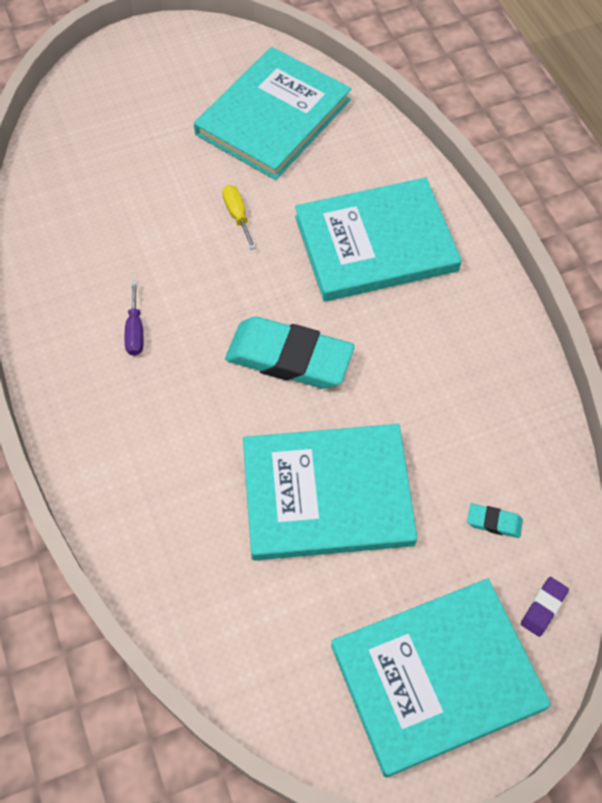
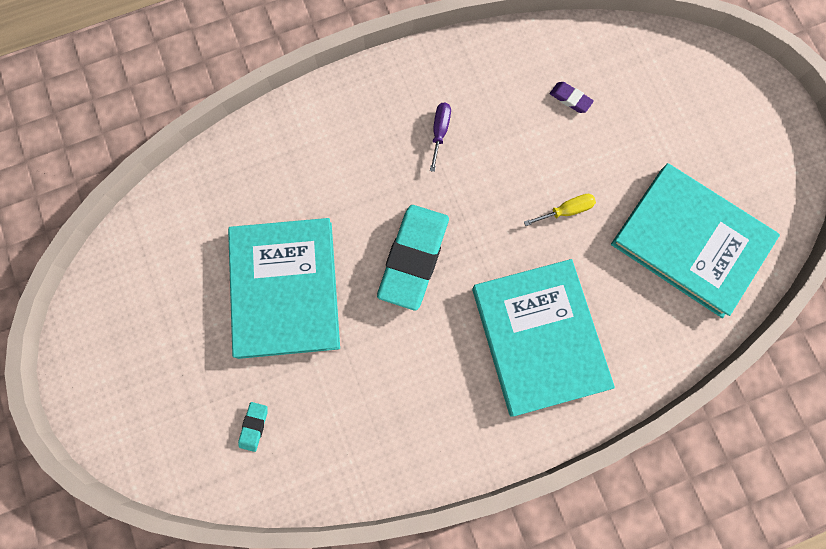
camera: 90 degrees right, 15 degrees up
purple screwdriver [124,281,143,356] -> purple screwdriver turned 105 degrees clockwise [430,103,451,172]
turquoise book [331,578,551,777] -> none
purple eraser [521,577,569,637] -> purple eraser moved to [550,82,594,113]

